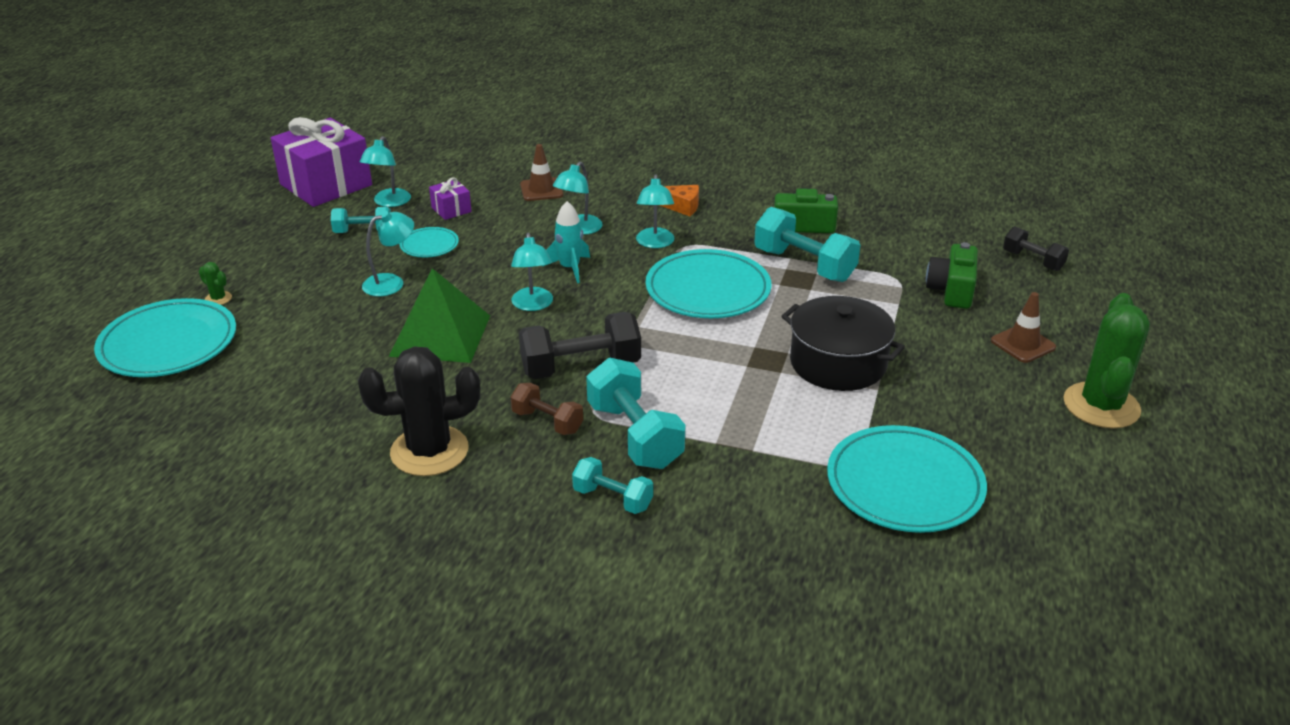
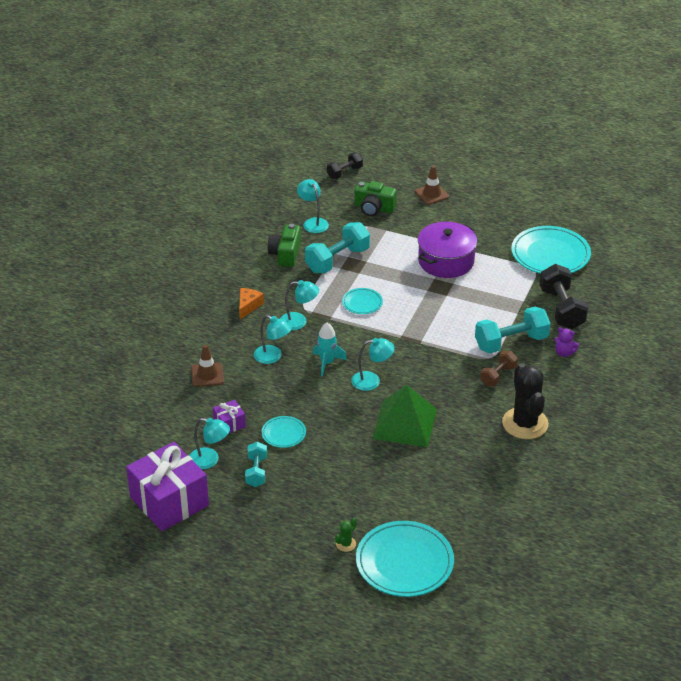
camera: 85 degrees left, 5 degrees up
turquoise lamp [362,211,414,296] -> turquoise lamp moved to [297,179,329,233]
black dumbbell [519,312,641,379] -> black dumbbell moved to [540,264,588,329]
turquoise dumbbell [572,457,653,514] -> purple teddy bear [554,327,579,357]
turquoise plate [646,249,771,318] -> turquoise plate [342,288,383,314], size x0.50
black pot [781,296,905,391] -> purple pot [418,222,477,278]
green cactus [1063,293,1150,429] -> none

